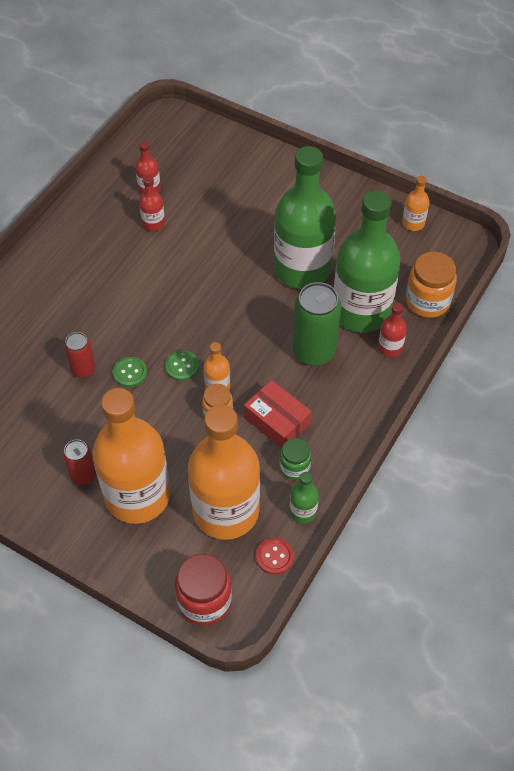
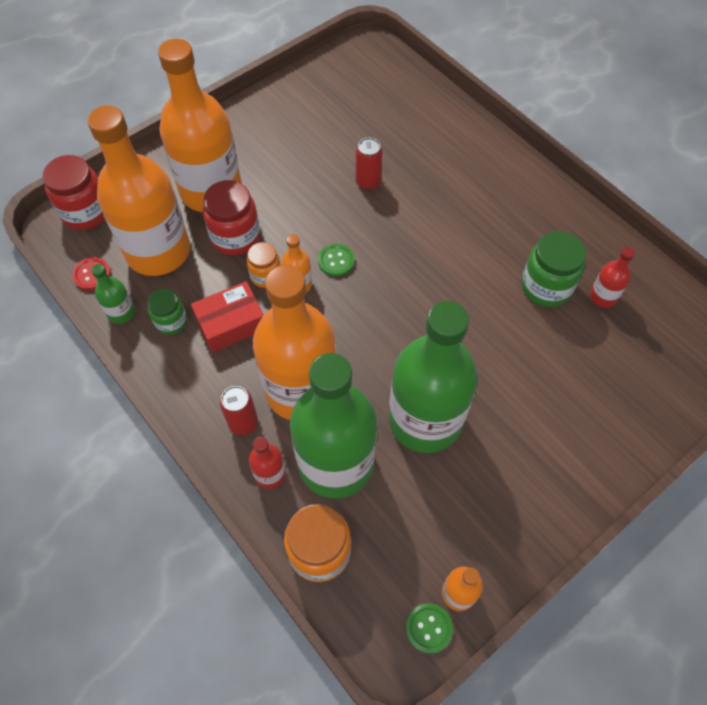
camera: 110 degrees right, 5 degrees up
red can [63,440,96,485] -> red can moved to [220,386,258,435]
green button [113,357,147,387] -> green button moved to [406,603,453,654]
red bottle [139,176,165,231] -> green jar [521,231,587,307]
green can [293,282,341,366] -> orange bottle [253,265,336,420]
none -> red jar [203,180,260,255]

